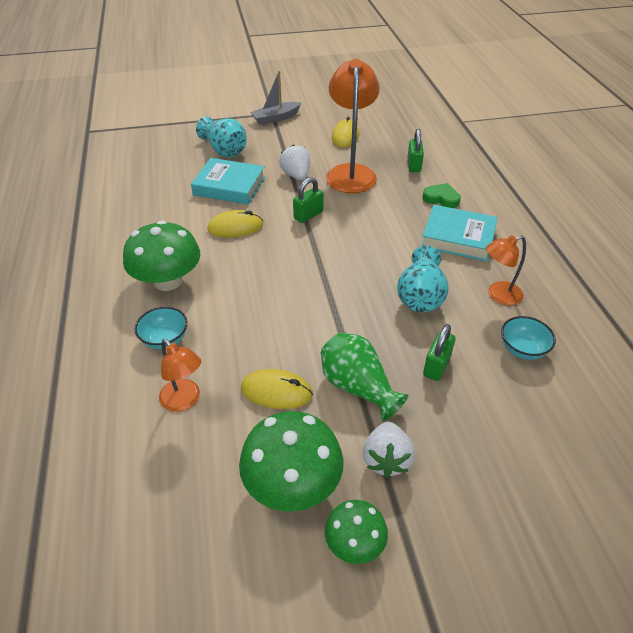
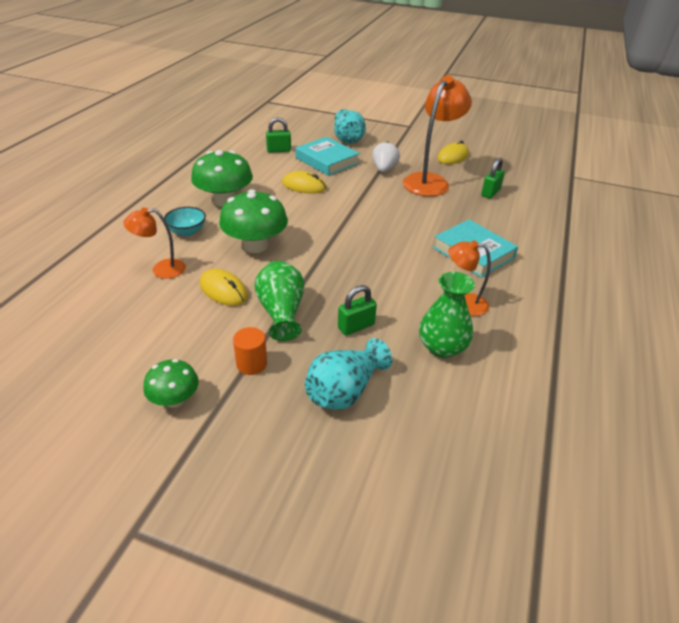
camera: 30 degrees right, 5 degrees down
orange lamp [159,339,201,412] -> orange lamp turned 90 degrees clockwise [123,207,186,279]
green mushroom [239,411,344,512] -> green mushroom moved to [219,189,288,253]
grey boat [250,71,302,125] -> none
green padlock [293,177,324,223] -> green padlock moved to [266,117,291,153]
white strawberry [362,421,415,478] -> orange cylinder [233,327,267,375]
turquoise vase [397,246,449,312] -> turquoise vase moved to [305,338,392,410]
green heart [422,183,461,208] -> none
turquoise bowl [501,316,556,360] -> green vase [419,272,475,358]

